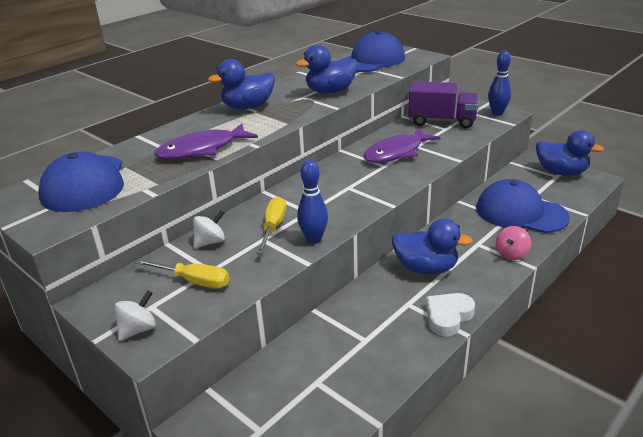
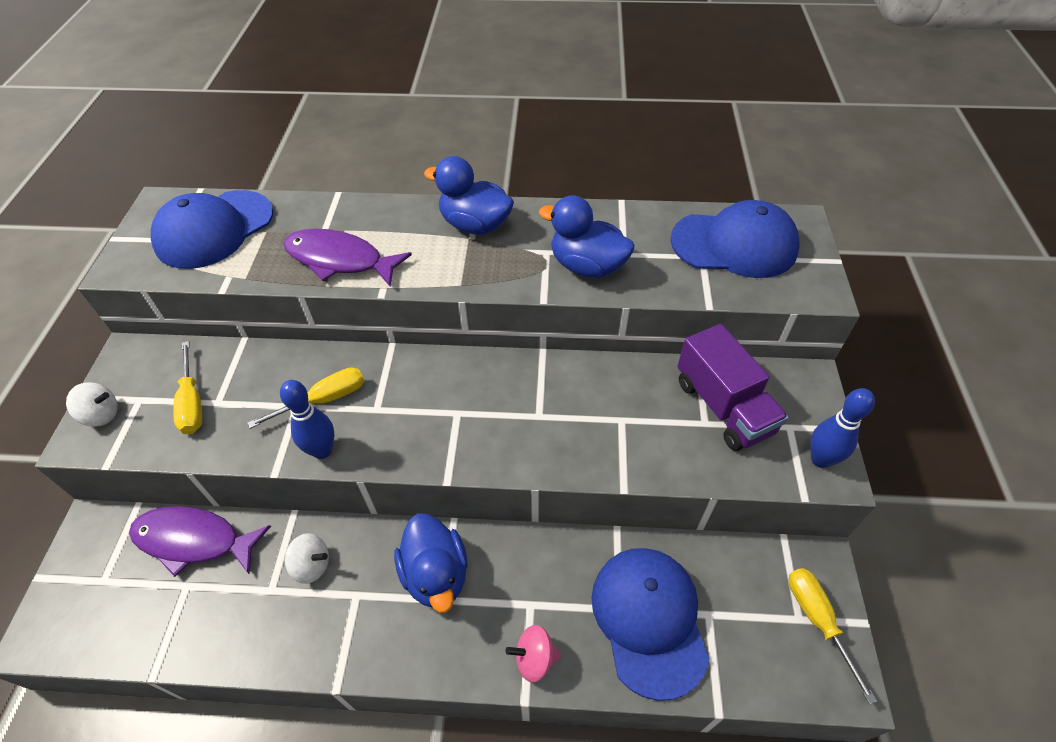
camera: 50 degrees right, 20 degrees up
white spinning top [193,210,225,248] -> white spinning top moved to [285,533,329,584]
purple fish [363,128,441,163] -> purple fish moved to [129,506,271,577]
white heart [426,293,475,336] -> none
blue duck [536,130,604,176] -> yellow screwdriver [789,568,877,704]

